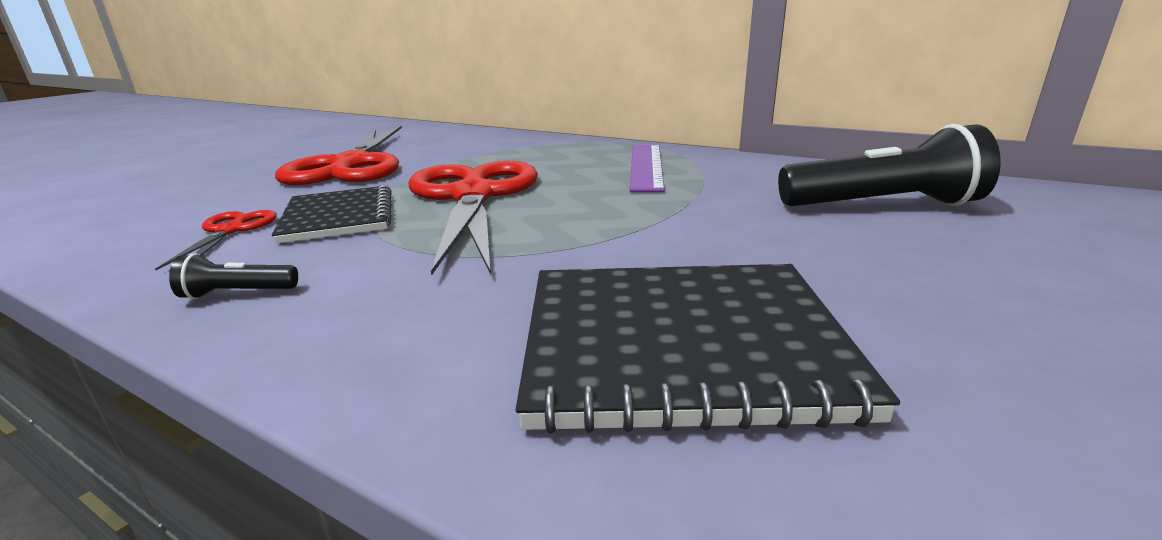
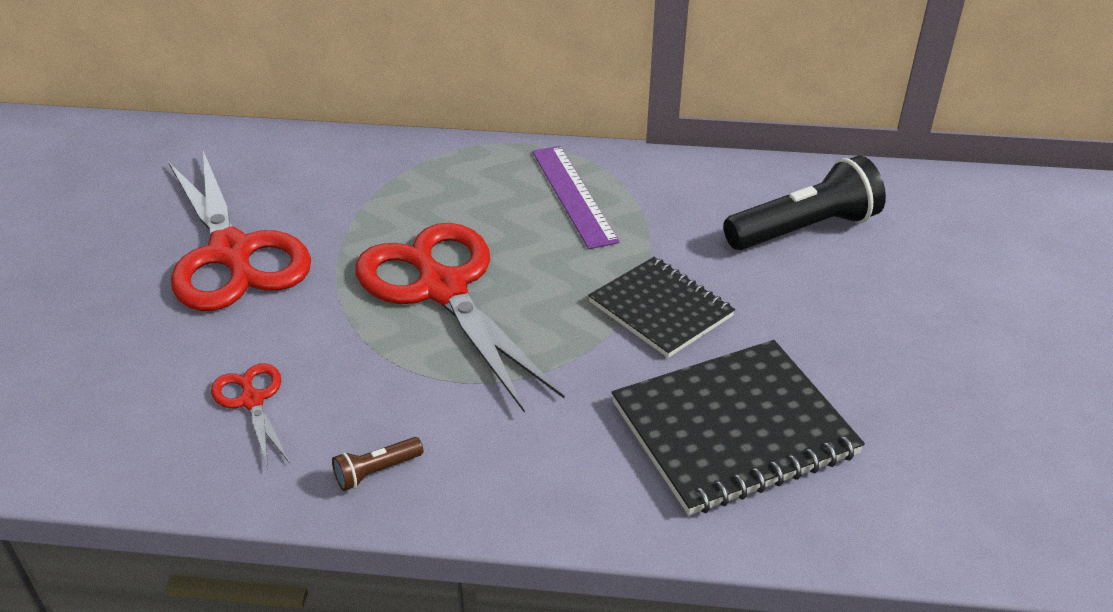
camera: 25 degrees left, 15 degrees up
black flashlight [169,253,298,299] -> brown flashlight [332,437,423,491]
black notebook [272,185,391,243] -> black notebook moved to [588,257,735,358]

